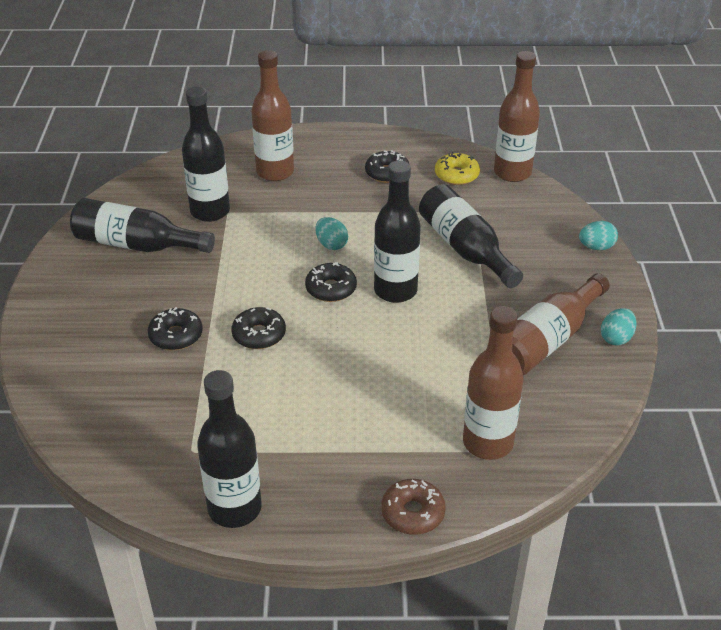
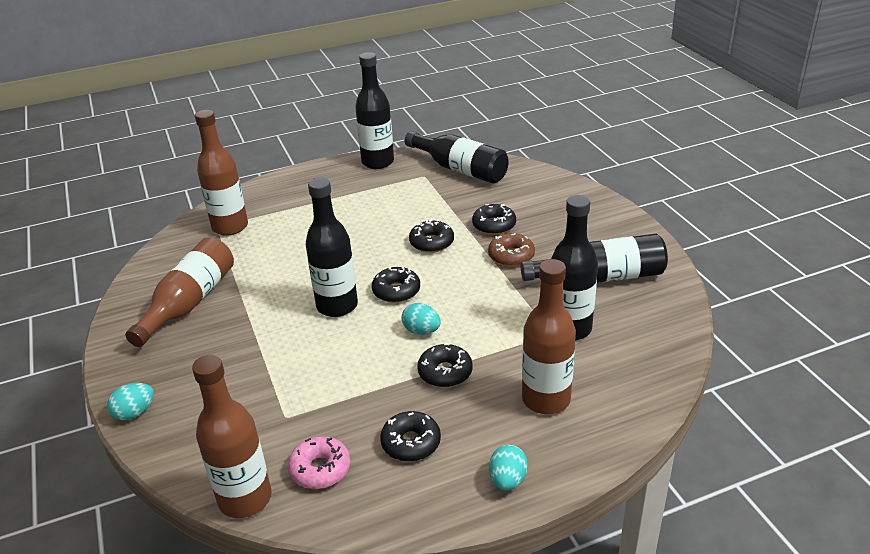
camera: 160 degrees right, 5 degrees down
brown donut [381,479,446,535] -> brown donut moved to [488,233,535,267]
black bottle [419,184,523,288] -> black bottle moved to [405,131,509,184]
yellow donut [435,152,480,185] -> pink donut [288,436,350,489]
turquoise egg [601,308,637,346] -> turquoise egg moved to [489,445,528,491]
none -> black donut [417,343,473,387]

